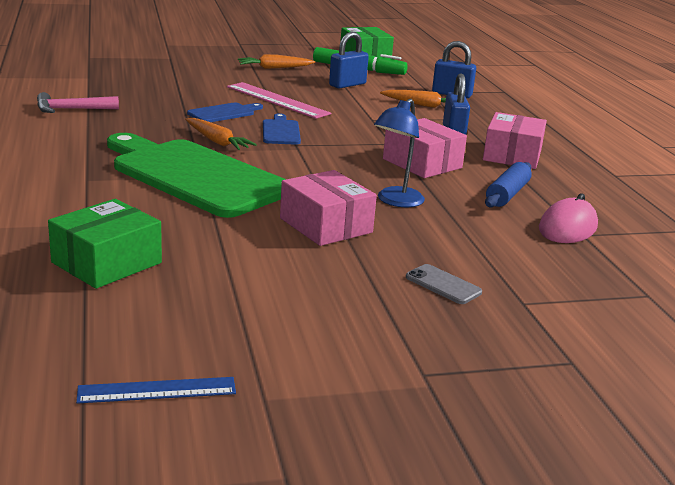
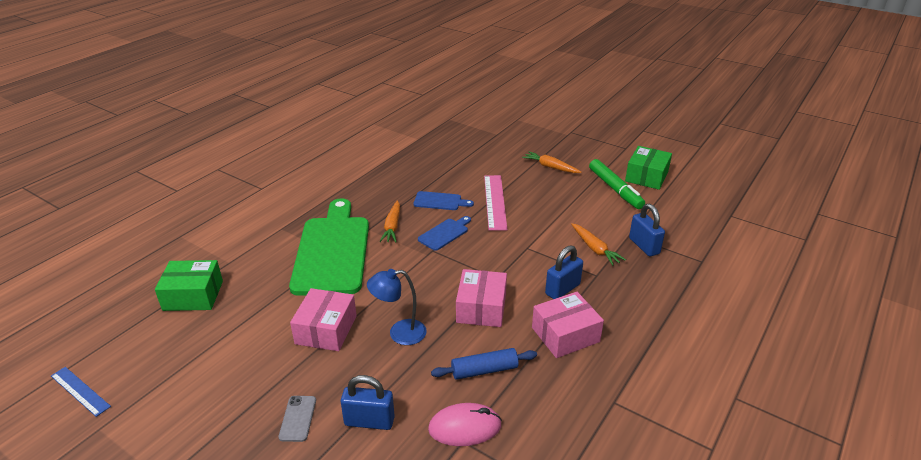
camera: 50 degrees right, 10 degrees up
pink hammer [37,92,119,113] -> none
blue padlock [329,32,369,88] -> blue padlock moved to [341,375,395,430]

